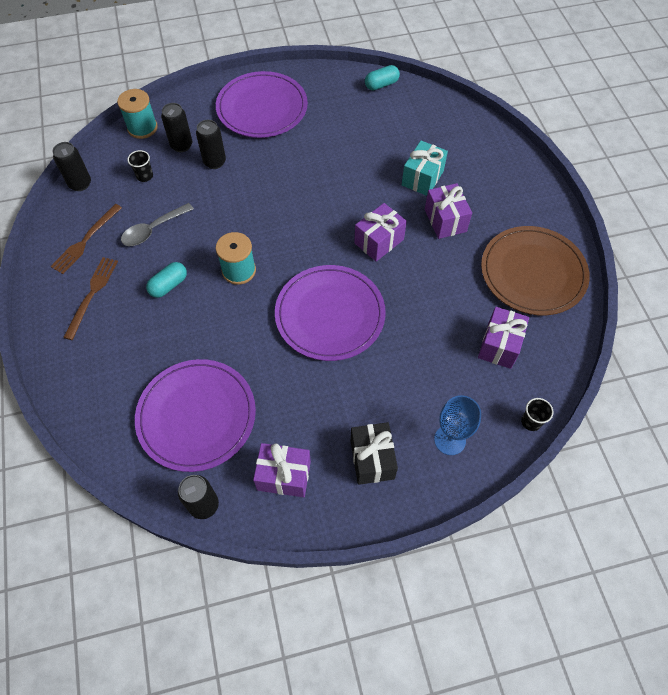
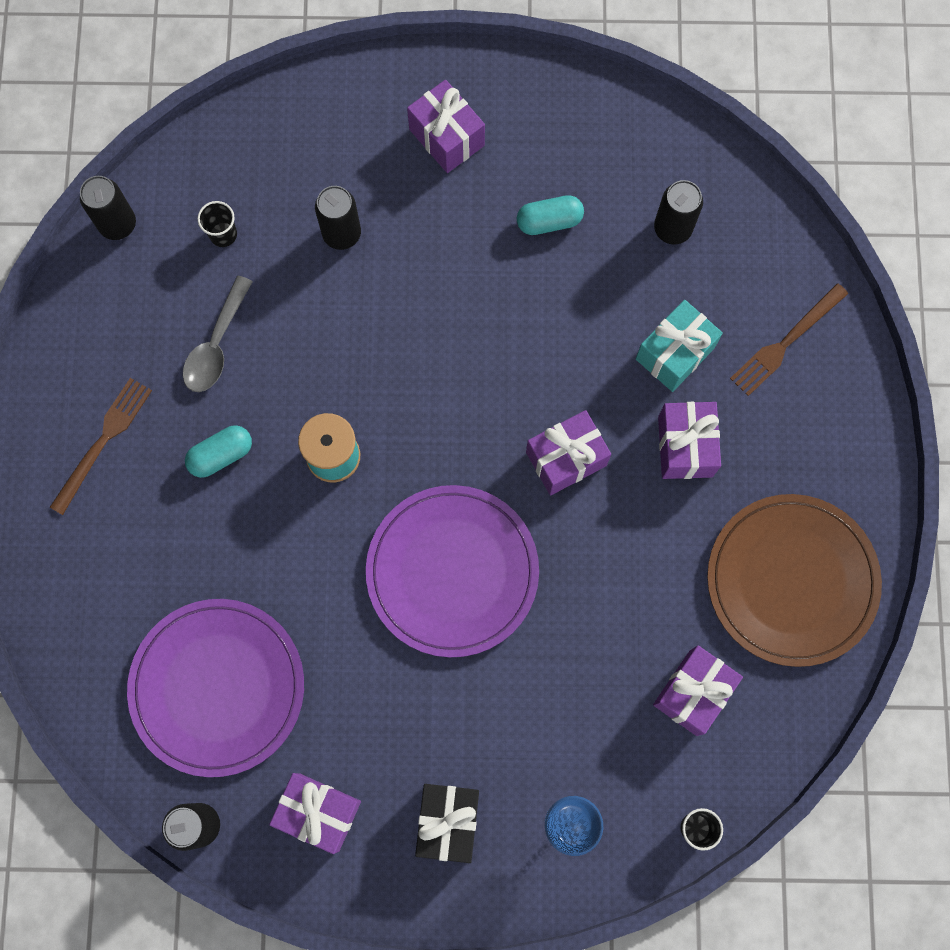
camera: 15 degrees right, 15 degrees up
brown fork [50,204,122,274] -> brown fork moved to [730,283,848,396]
turquoise spool [117,89,158,139] -> none
grey spoon [121,203,194,246] -> grey spoon turned 45 degrees counterclockwise [183,276,253,392]
black can [161,103,192,152] -> black can moved to [654,180,703,244]
purple plate [216,71,308,138] -> purple gift [407,80,485,173]
turquoise capsule [365,65,400,90] -> turquoise capsule moved to [517,195,584,235]

